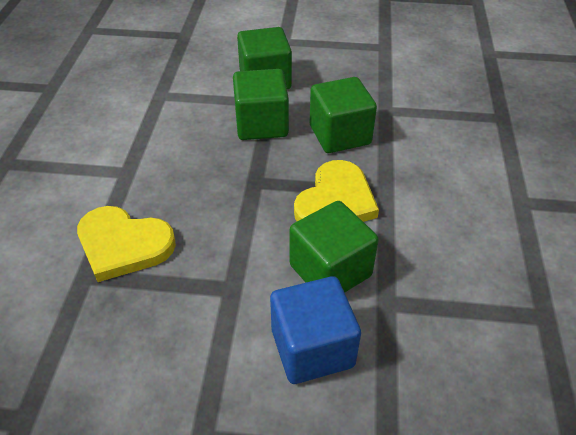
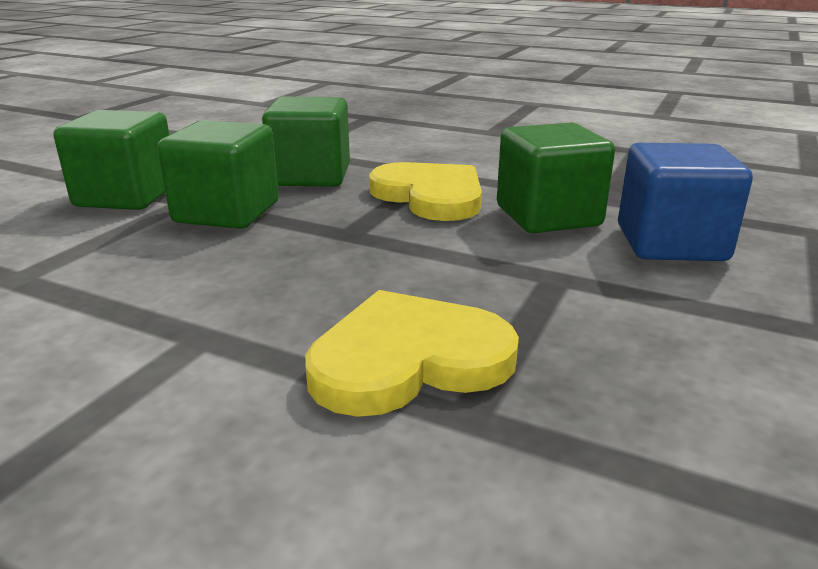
camera: 70 degrees left, 20 degrees down
yellow heart [77,206,176,282] -> yellow heart turned 150 degrees counterclockwise [305,290,519,417]

